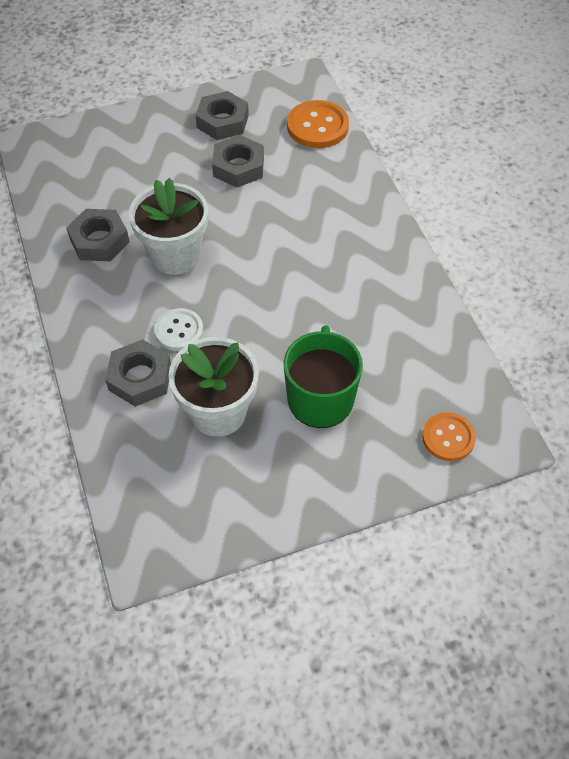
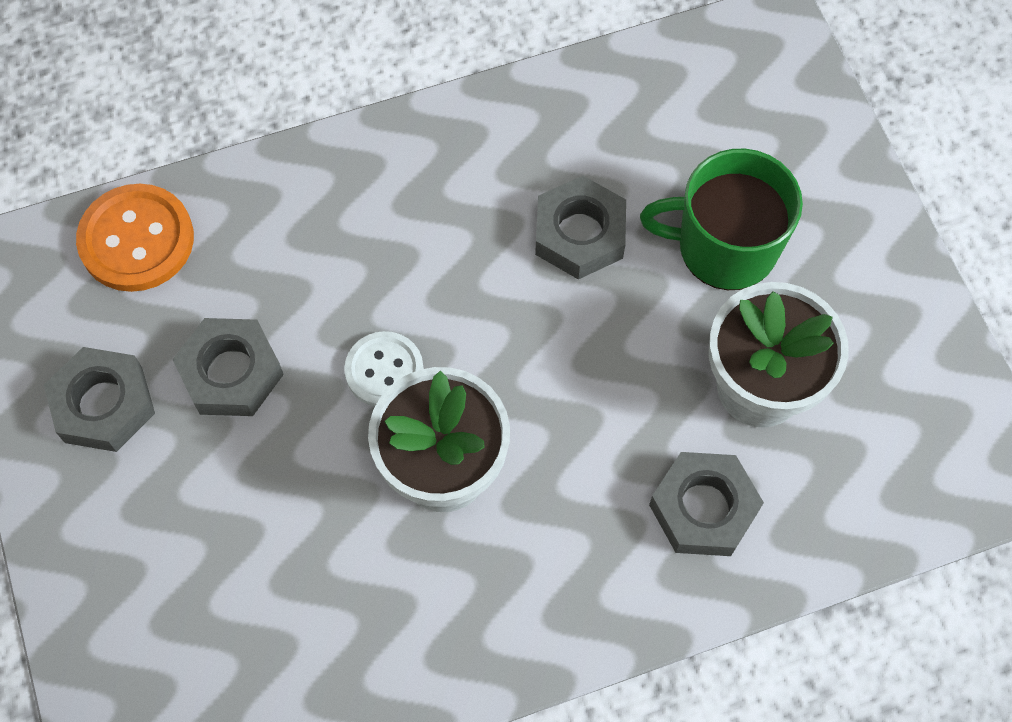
camera: 90 degrees left, 10 degrees up
grey nut [66,209,130,261] -> grey nut moved to [535,176,626,279]
white button [154,308,204,351] -> white button moved to [344,331,424,407]
orange button [422,412,476,461] -> none

